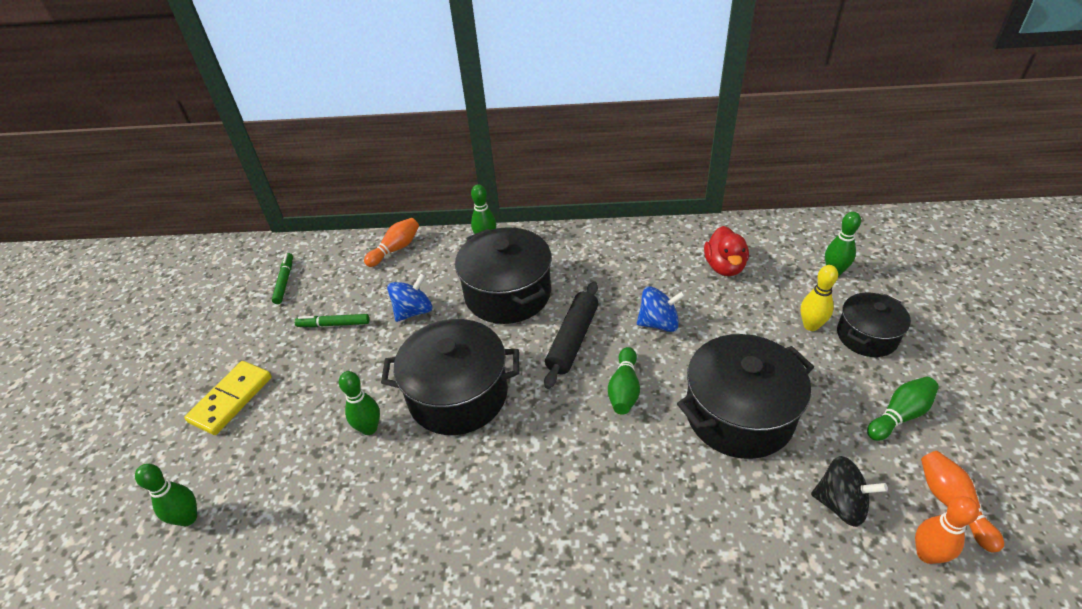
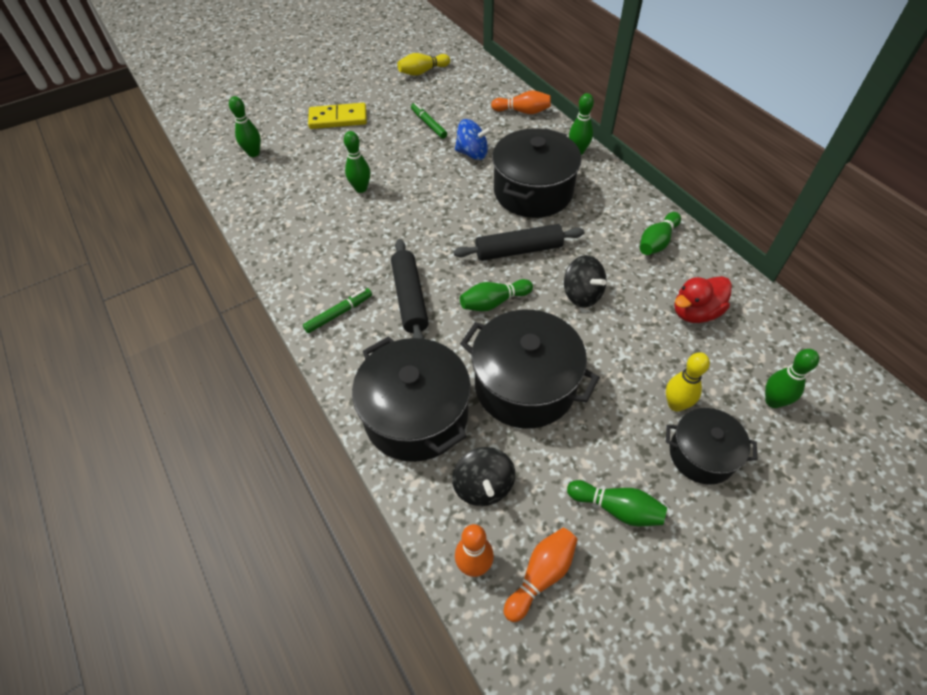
camera: 55 degrees right, 10 degrees up
green marker [272,253,293,304] -> green marker moved to [303,288,372,333]
black pot [381,319,519,435] -> black pot moved to [352,336,471,462]
blue spinning top [637,286,685,332] -> black spinning top [564,255,607,308]
none -> black rolling pin [391,239,429,339]
none -> yellow bowling pin [397,53,450,76]
none -> green bowling pin [640,212,681,255]

